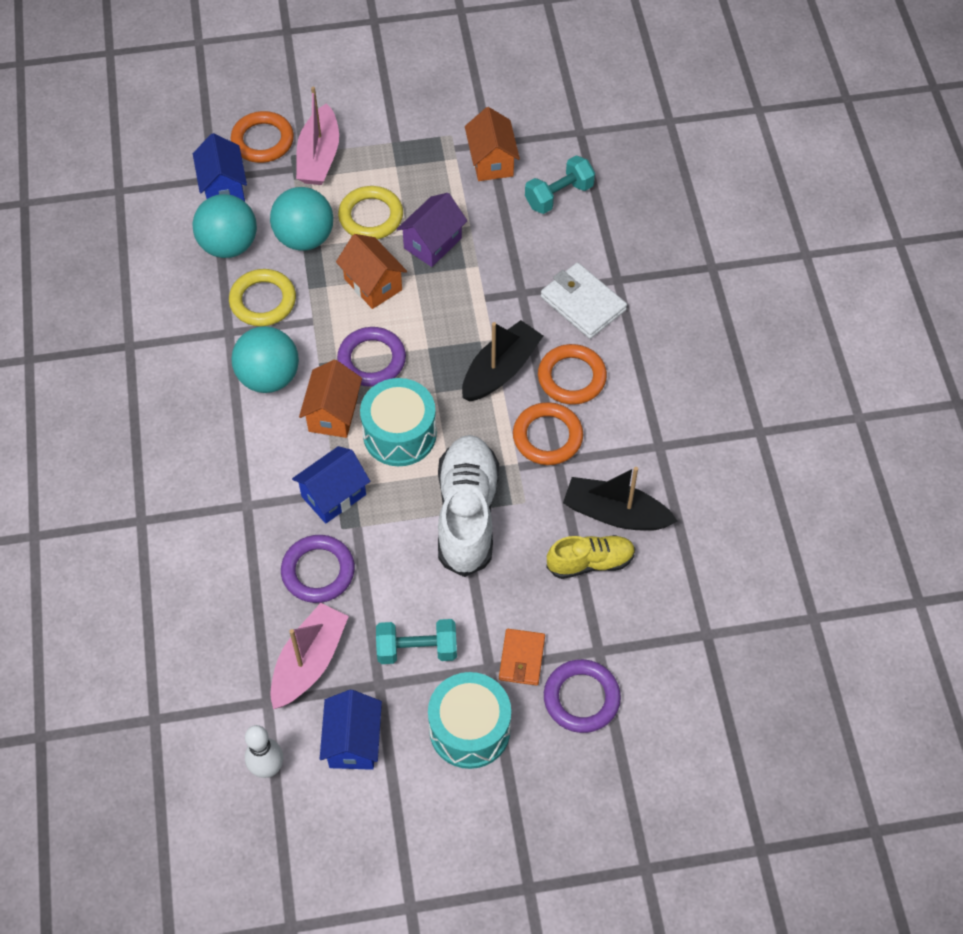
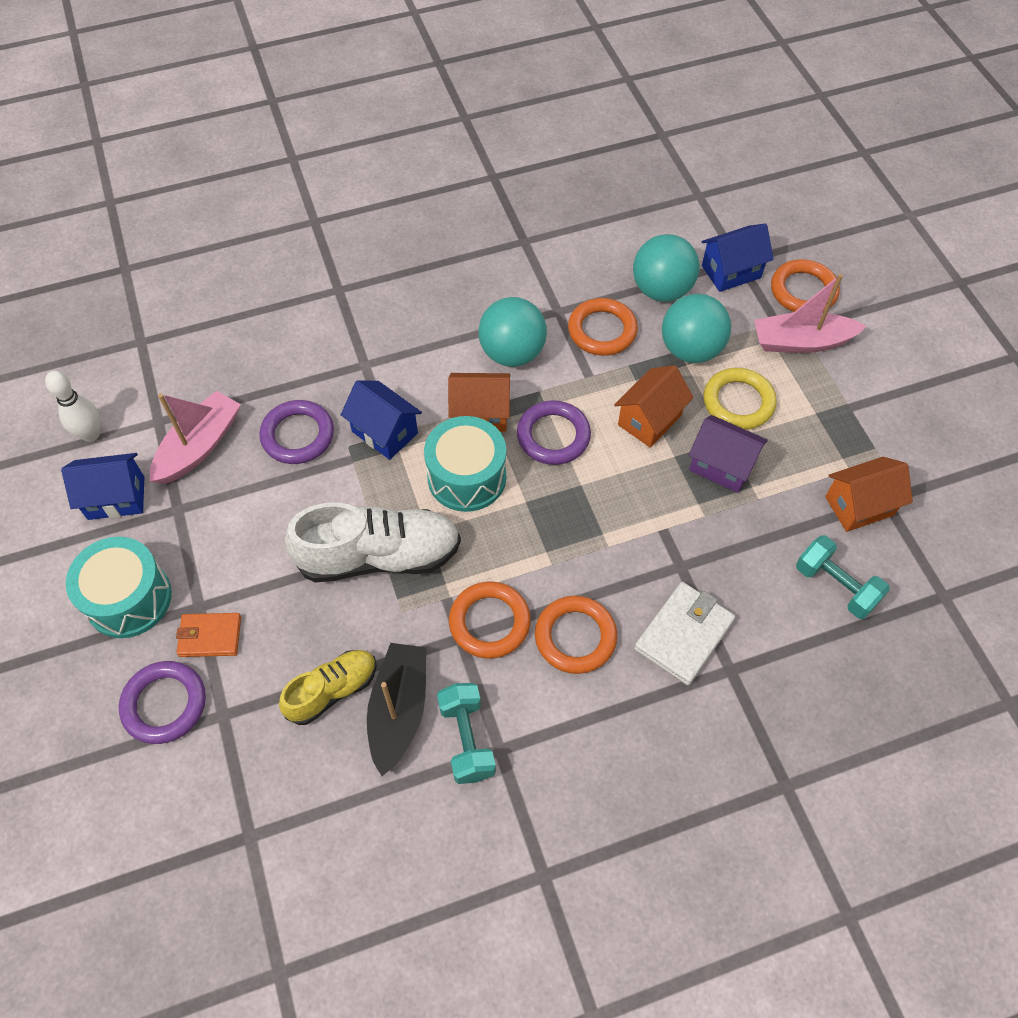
camera: 80 degrees right, 0 degrees up
yellow ring [229,269,296,326] -> orange ring [568,298,638,356]
pink boat [270,603,349,709] -> pink boat turned 75 degrees counterclockwise [150,391,241,484]
turquoise dumbbell [376,619,457,664] -> turquoise dumbbell moved to [437,683,496,784]
black boat [462,320,543,402] -> none
yellow shoe [546,535,635,579] -> yellow shoe turned 105 degrees counterclockwise [279,650,377,725]

